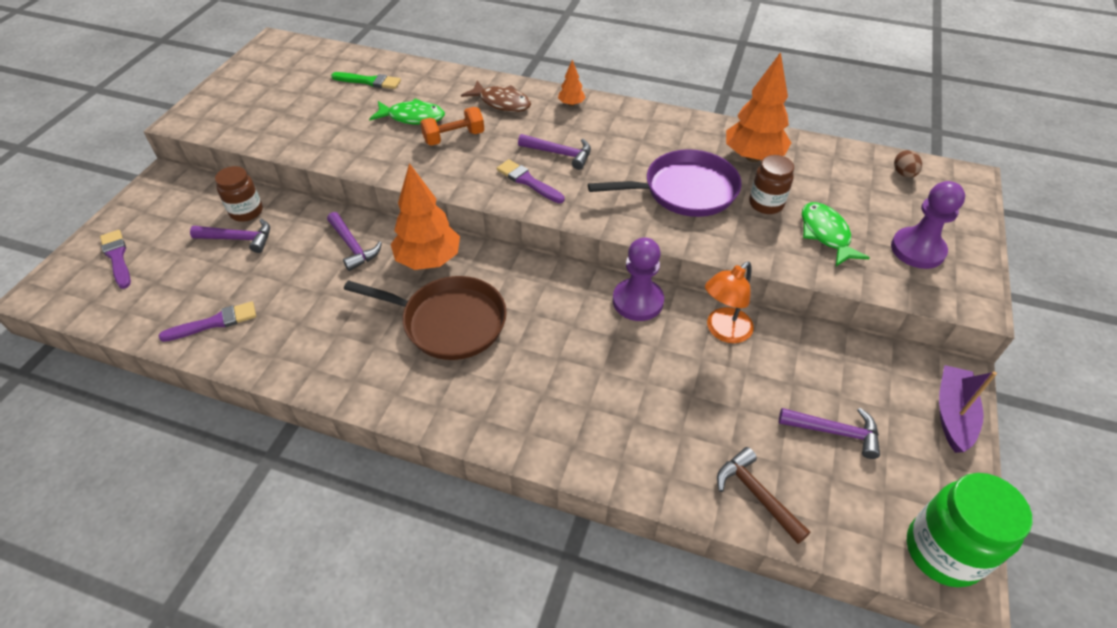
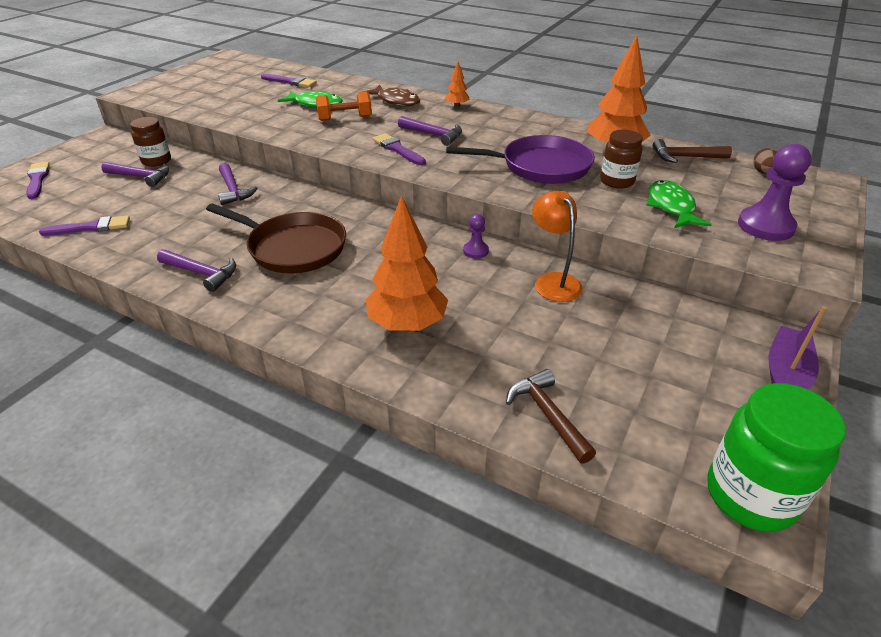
camera: 10 degrees right, 10 degrees down
green brush [331,72,401,89] -> purple brush [261,74,317,87]
orange tree [391,163,460,270] -> orange tree moved to [366,195,448,331]
purple pawn [613,237,664,321] -> purple pawn [463,214,489,259], size x0.51
orange lamp [705,262,754,343] -> orange lamp turned 105 degrees clockwise [532,191,583,302]
purple hammer [779,408,880,459] -> purple hammer moved to [157,249,236,292]
none -> brown hammer [653,139,732,163]

